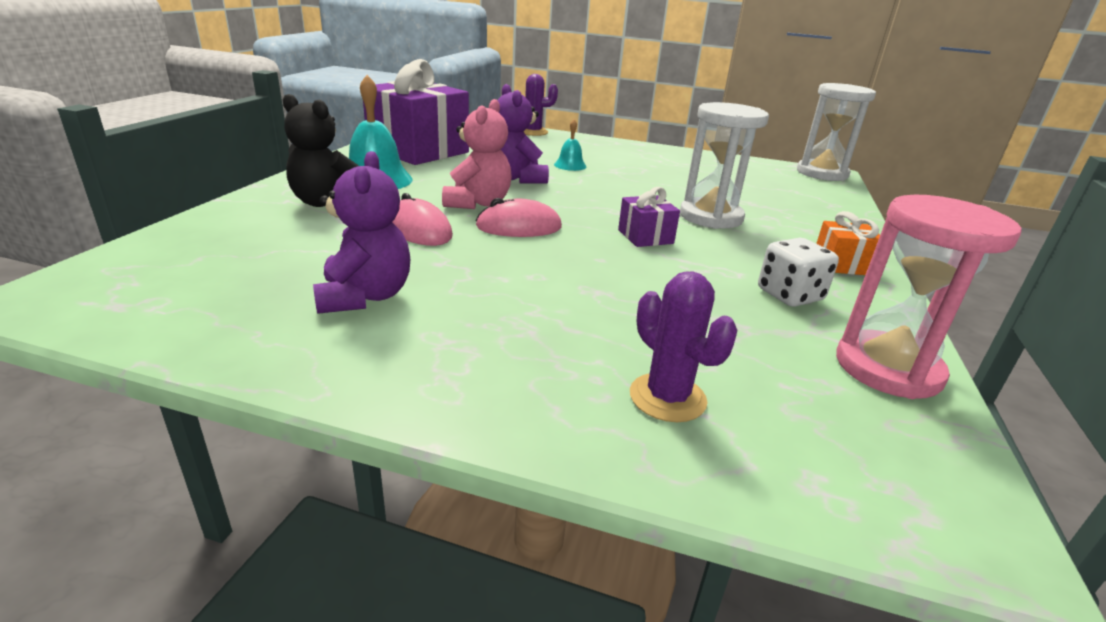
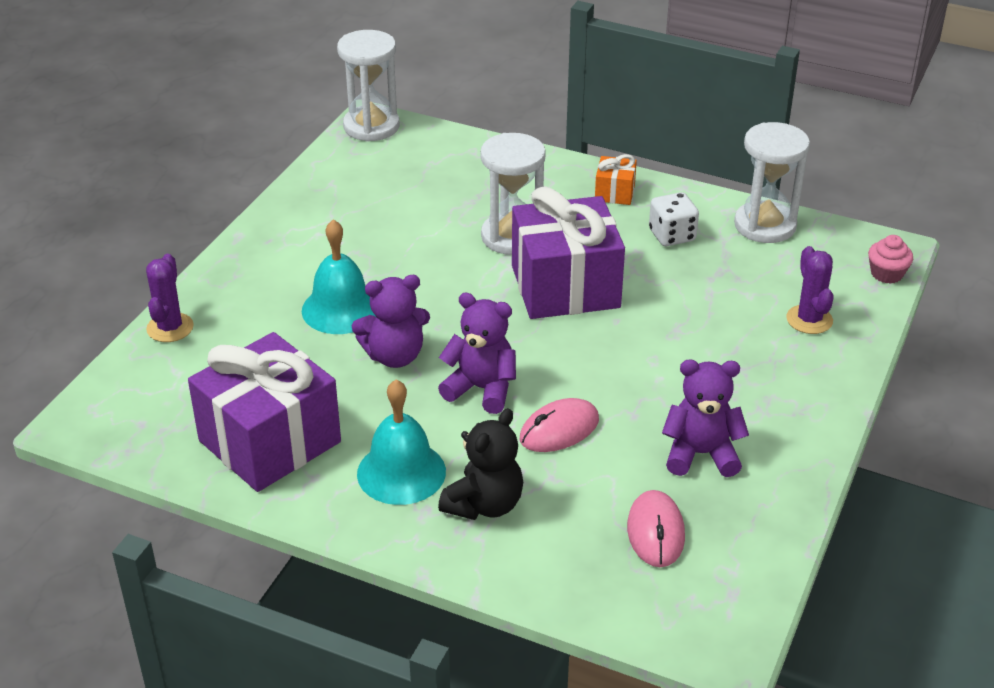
camera: 80 degrees left, 10 degrees up
pink teddy bear [442,99,512,209] -> purple teddy bear [438,292,516,414]
pink mouse [476,198,562,237] -> pink mouse moved to [627,490,685,567]
turquoise bell [554,119,587,171] -> turquoise bell [302,219,376,334], size x1.89
purple gift [618,187,680,247] -> purple gift [512,186,625,319], size x2.28
purple cactus [630,271,737,422] -> purple cactus turned 75 degrees counterclockwise [786,246,834,334]
pink hourglass [836,195,1022,399] -> white hourglass [734,122,810,243]
none -> pink cupcake [868,235,913,284]

